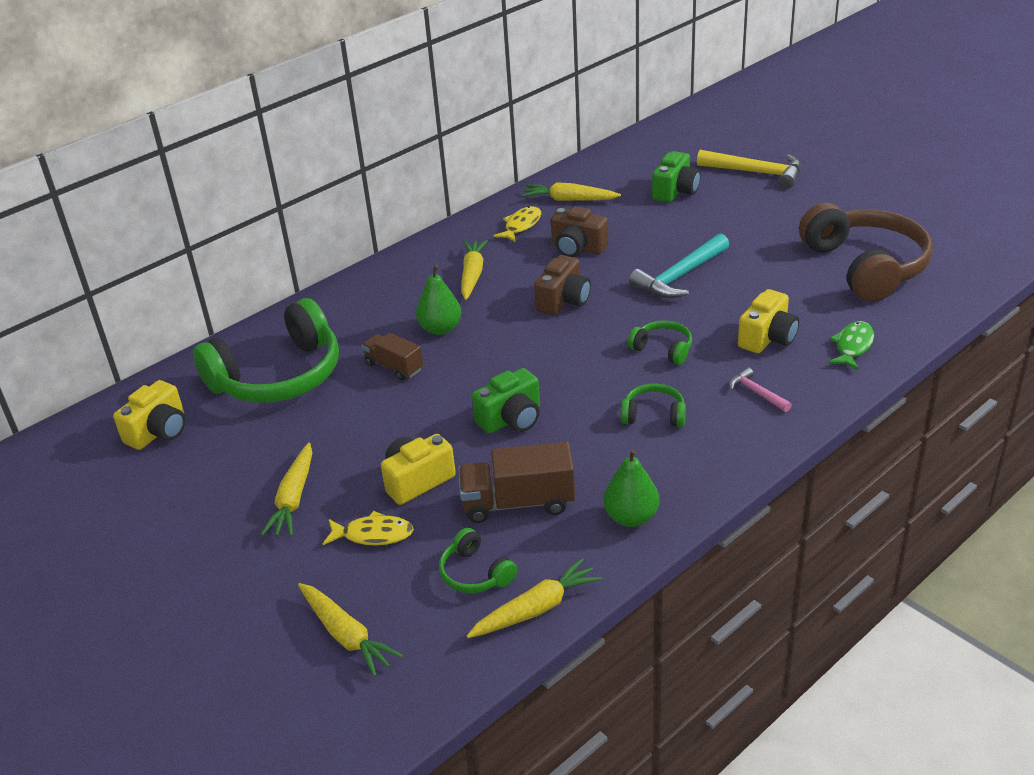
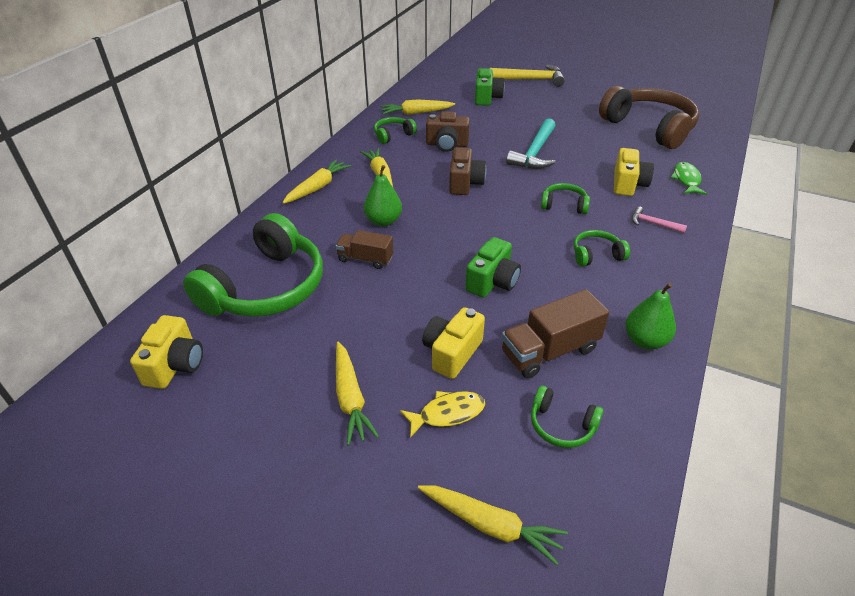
camera: 25 degrees left, 5 degrees up
yellow carrot [467,558,602,638] -> yellow carrot moved to [282,159,351,204]
yellow fish [493,206,541,242] -> green headphones [374,117,417,144]

